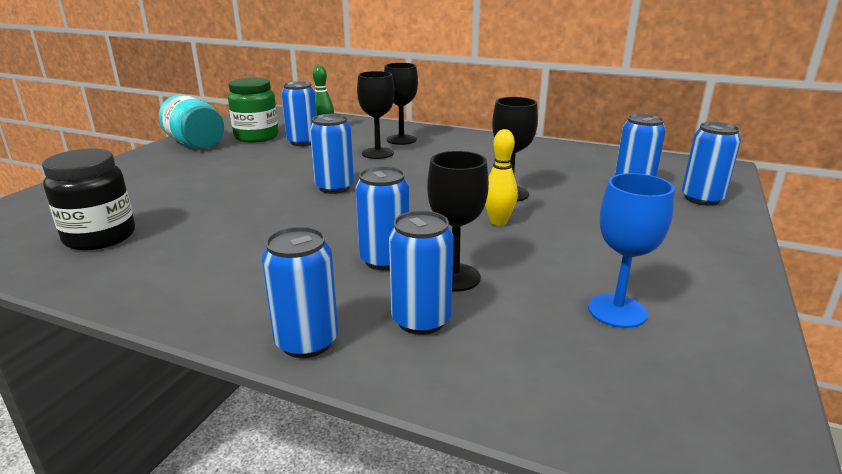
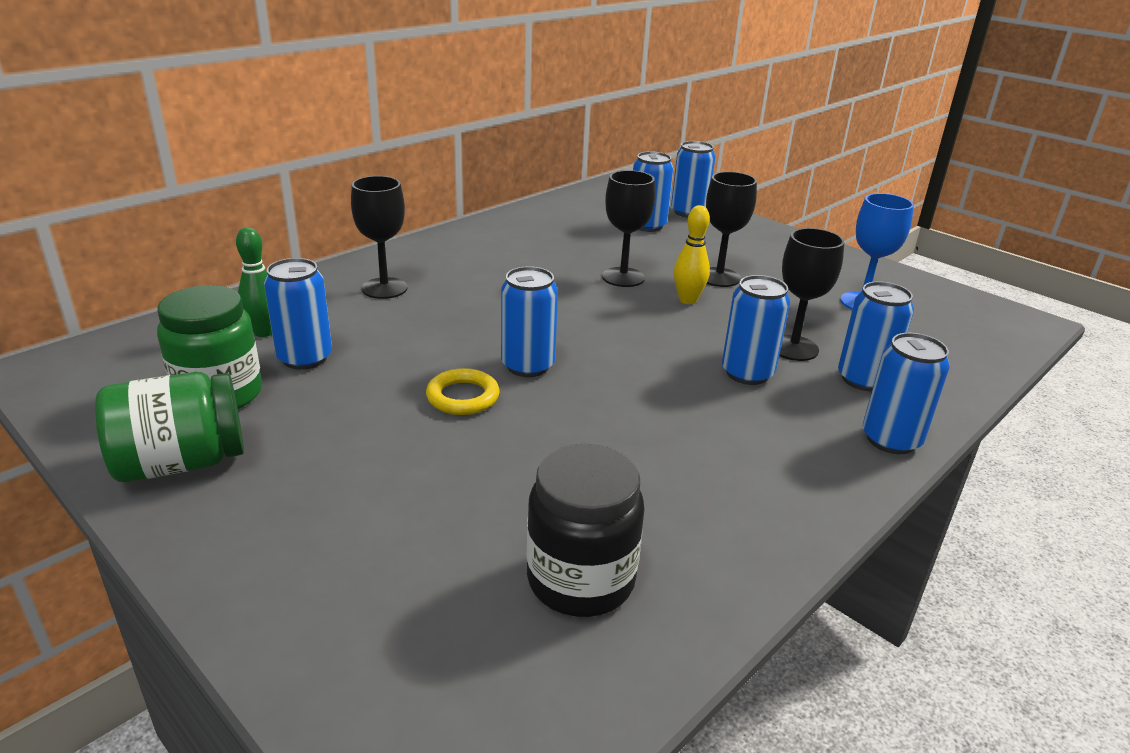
camera: 70 degrees left, 5 degrees up
turquoise jar [159,94,224,148] -> green jar [95,372,244,482]
black goblet [357,71,394,159] -> black goblet moved to [706,172,757,287]
none -> yellow ring [426,368,500,415]

